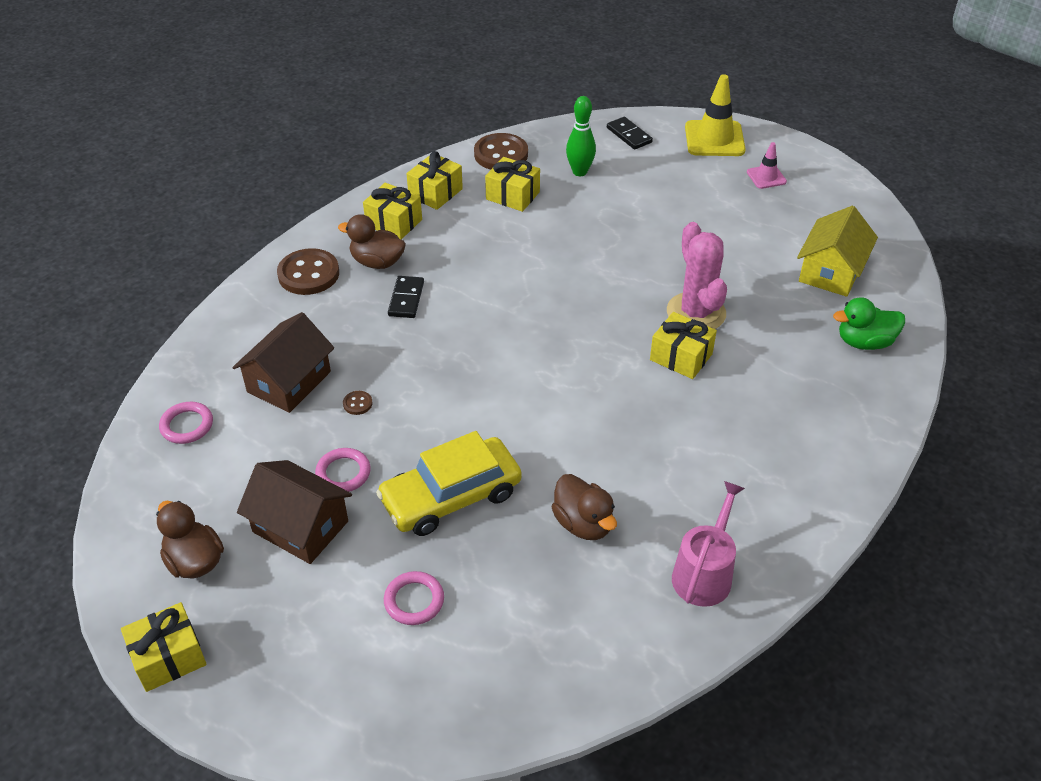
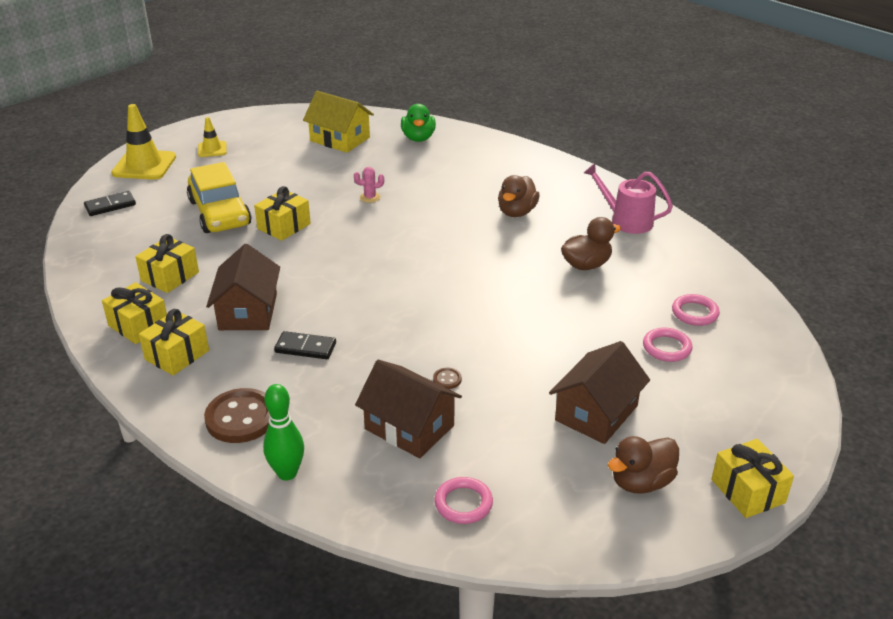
camera: 85 degrees left, 10 degrees down
pink ring [315,448,371,492] -> pink ring moved to [672,294,720,326]
brown duck [338,214,406,269] -> brown duck moved to [498,175,540,217]
yellow car [376,431,522,536] -> yellow car moved to [187,162,252,233]
brown button [474,133,528,169] -> none
green bowling pin [566,96,596,176] -> green bowling pin moved to [263,384,304,481]
yellow gift [650,312,717,379] -> yellow gift moved to [254,186,311,241]
pink cactus [667,222,727,329] -> pink cactus [354,167,384,203], size x0.42
pink traffic cone [747,142,787,189] -> yellow traffic cone [198,117,227,157]
none -> brown house [206,244,280,330]

